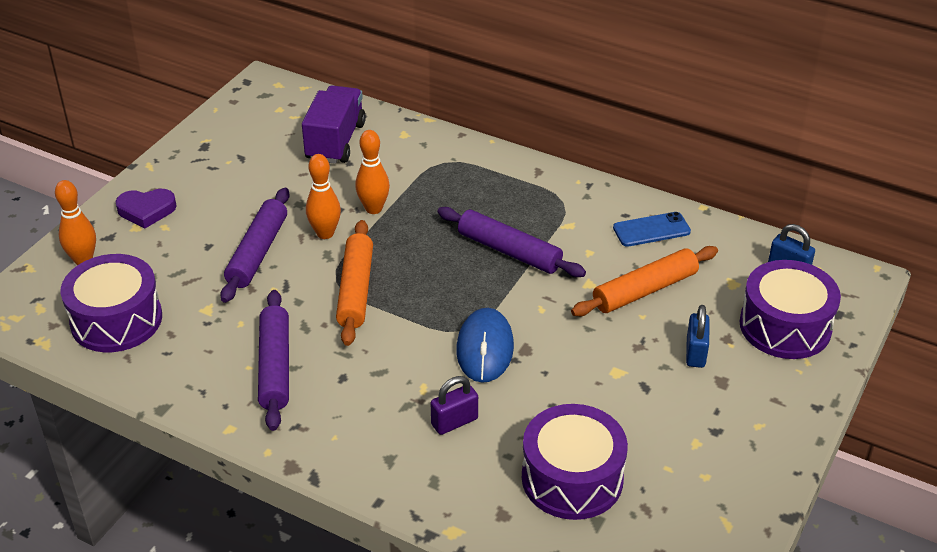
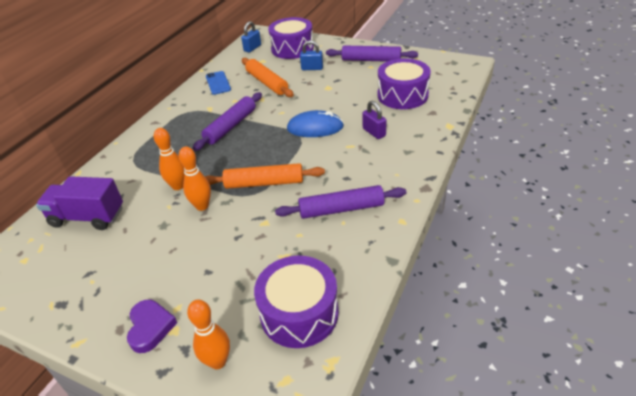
camera: 90 degrees left, 0 degrees up
purple rolling pin [220,188,290,303] -> purple rolling pin moved to [326,46,418,62]

